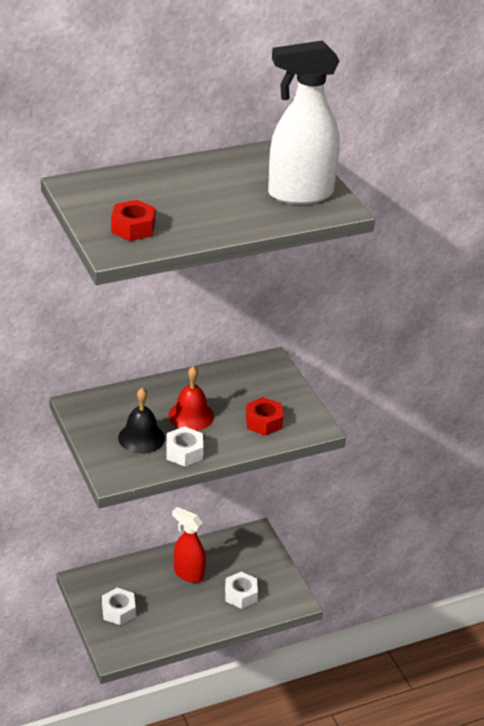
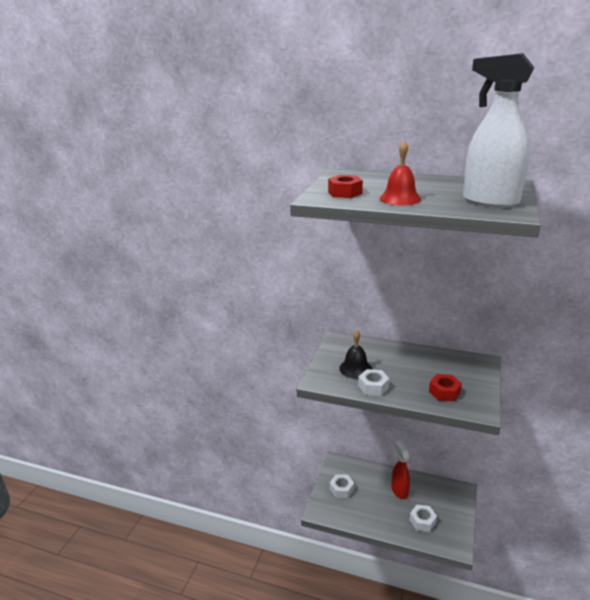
camera: 45 degrees right, 10 degrees down
red bell [168,366,214,431] -> red bell moved to [380,141,421,205]

